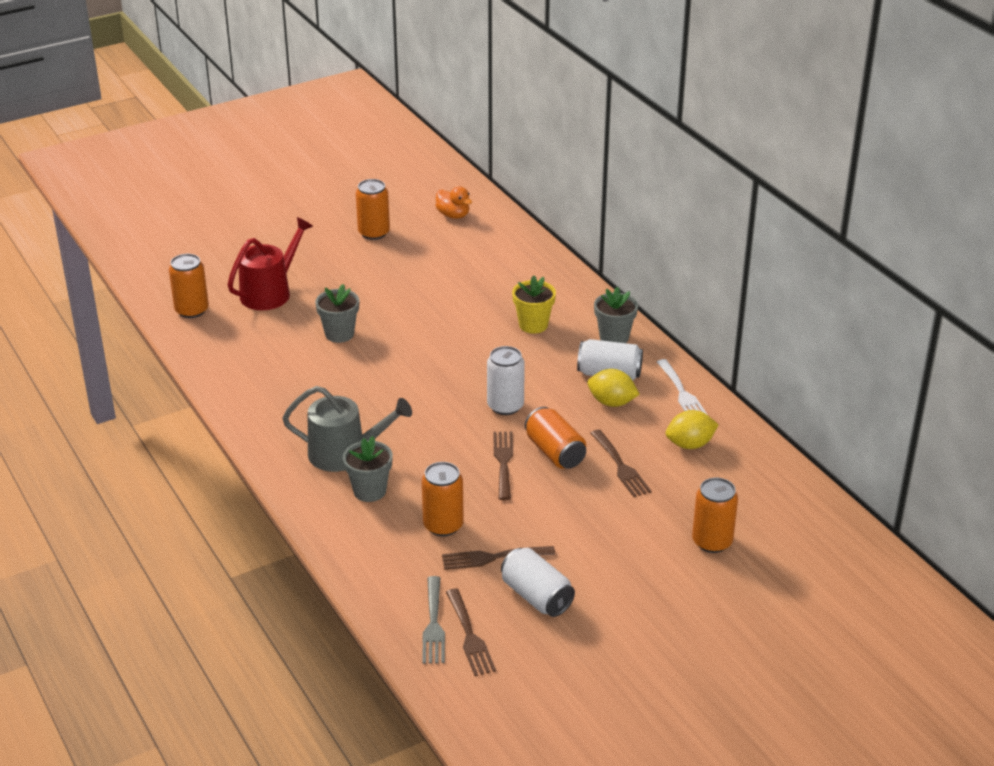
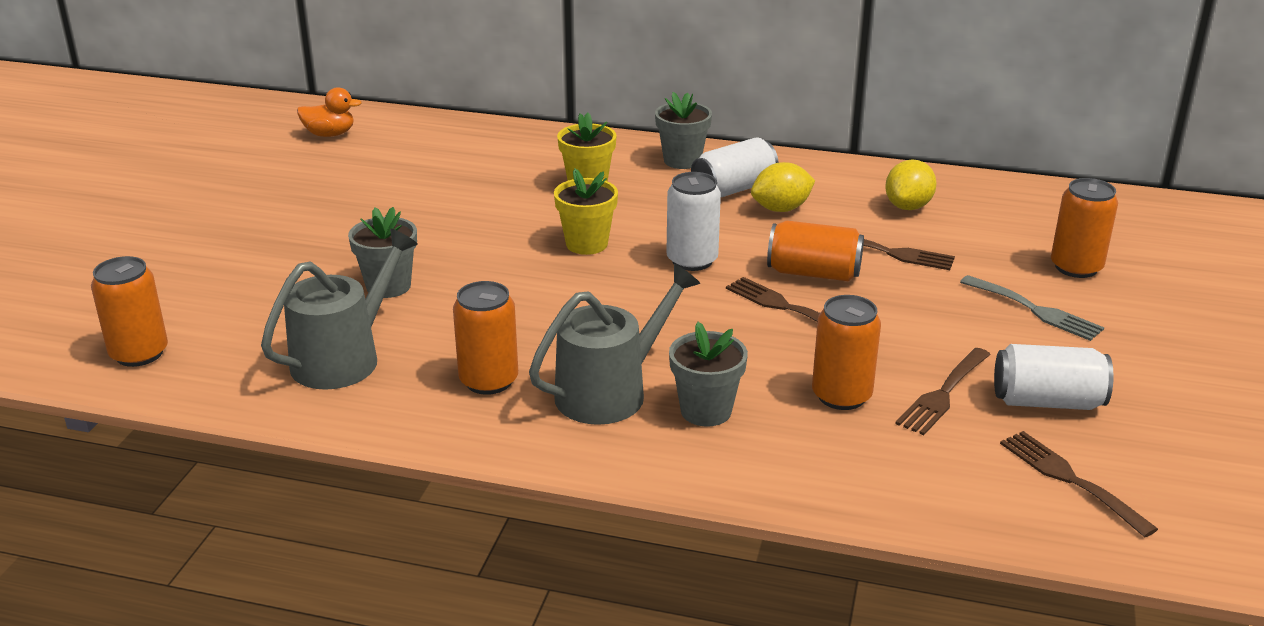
camera: 45 degrees left, 5 degrees down
red watering can [227,217,313,310] -> none
orange can [356,179,390,240] -> orange can moved to [453,281,518,395]
grey fork [422,576,445,664] -> grey fork moved to [960,275,1104,341]
brown fork [446,589,496,676] -> brown fork turned 150 degrees counterclockwise [1000,431,1158,537]
white fork [657,359,708,415] -> none
none -> grey watering can [261,229,418,390]
none -> yellow flower pot [554,169,618,255]

